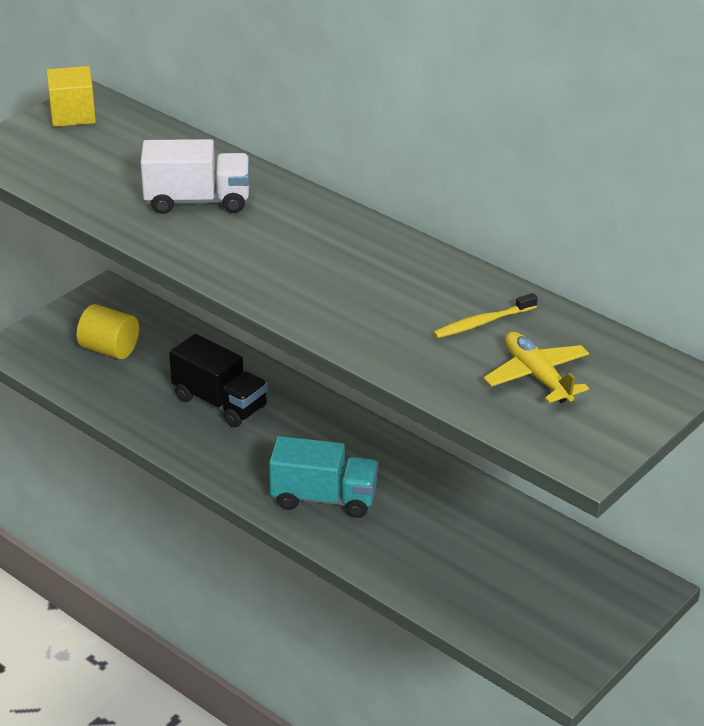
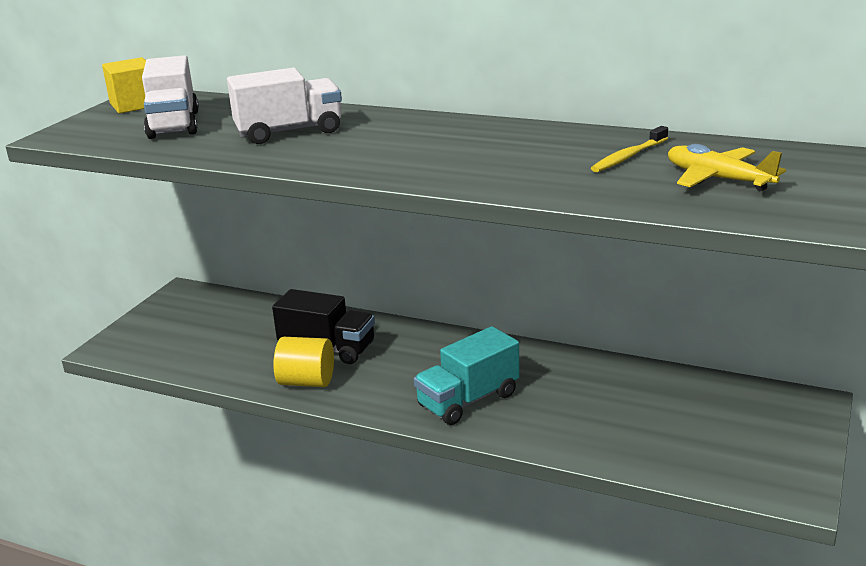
camera: 15 degrees left, 10 degrees down
yellow cylinder [77,304,139,359] -> yellow cylinder moved to [273,337,334,387]
turquoise truck [269,436,379,518] -> turquoise truck turned 150 degrees clockwise [414,326,520,425]
none -> white truck [142,55,199,139]

